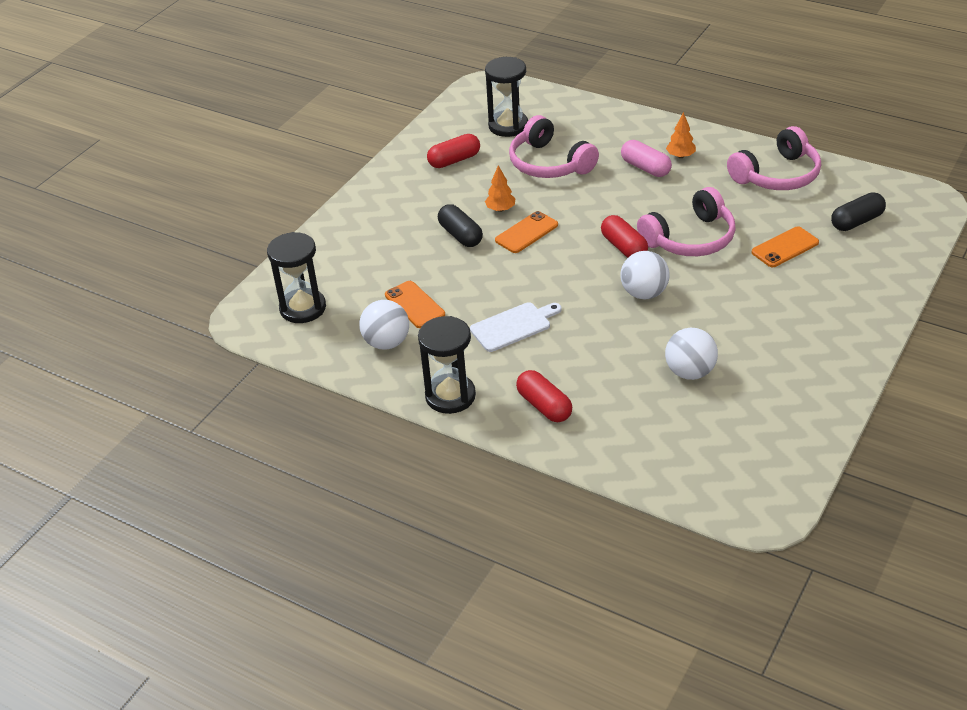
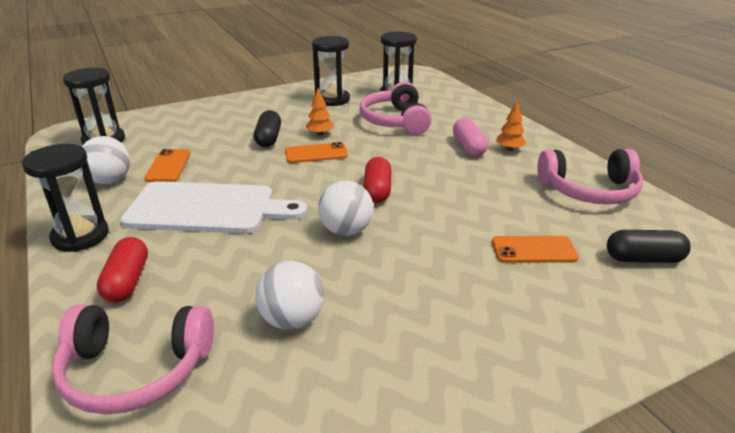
camera: 30 degrees right, 10 degrees down
red capsule [427,134,480,168] -> black hourglass [312,36,350,106]
white cutting board [470,302,561,352] -> white cutting board [121,181,307,234], size x1.78
pink headphones [637,187,736,256] -> pink headphones moved to [52,305,214,415]

